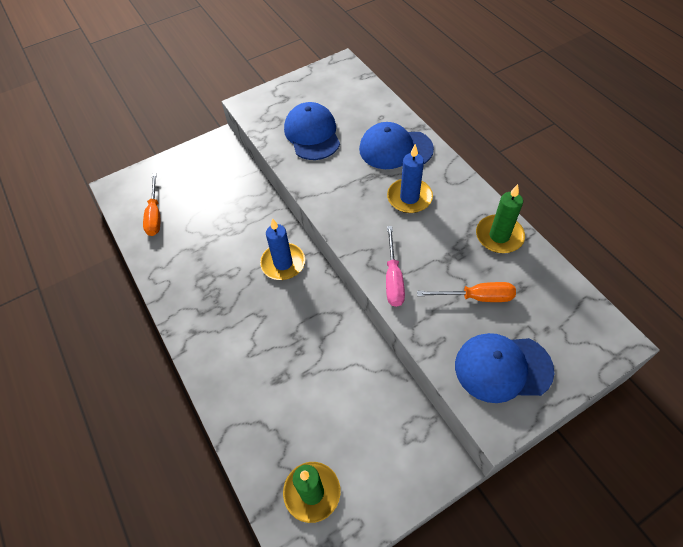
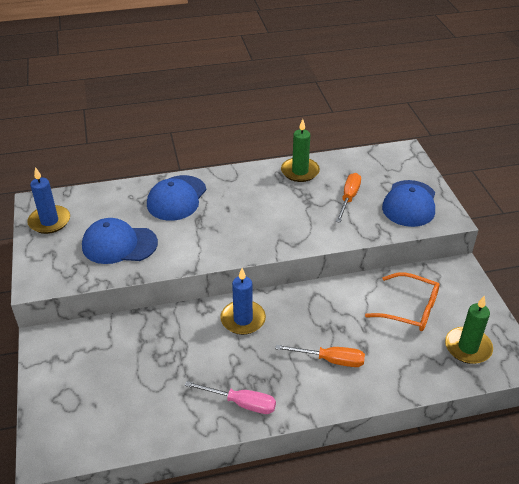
camera: 75 degrees left, 15 degrees down
orange screwdriver [143,173,160,236] -> orange screwdriver moved to [275,345,365,367]
pink screwdriver [386,226,405,307] -> pink screwdriver moved to [185,381,276,414]
blue candle [387,144,433,213] -> blue candle moved to [27,167,70,234]
none -> orange glasses [365,272,440,331]

